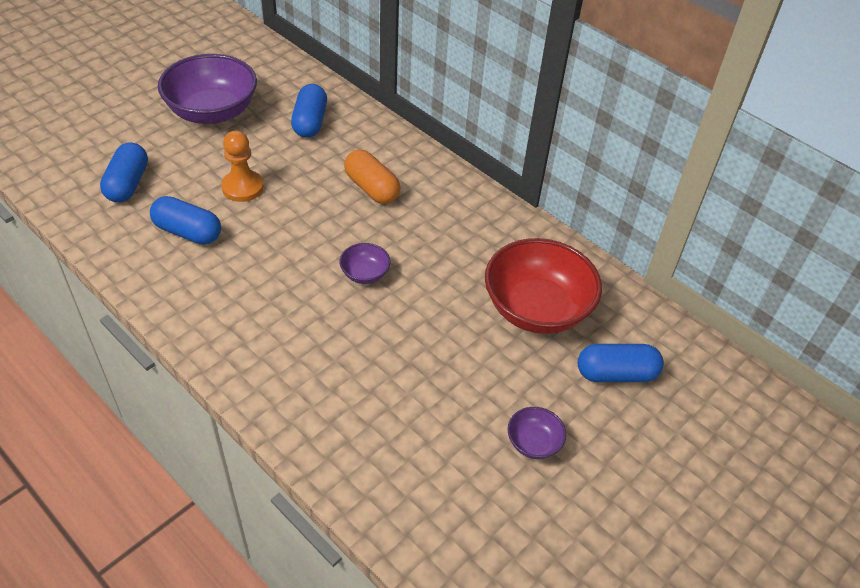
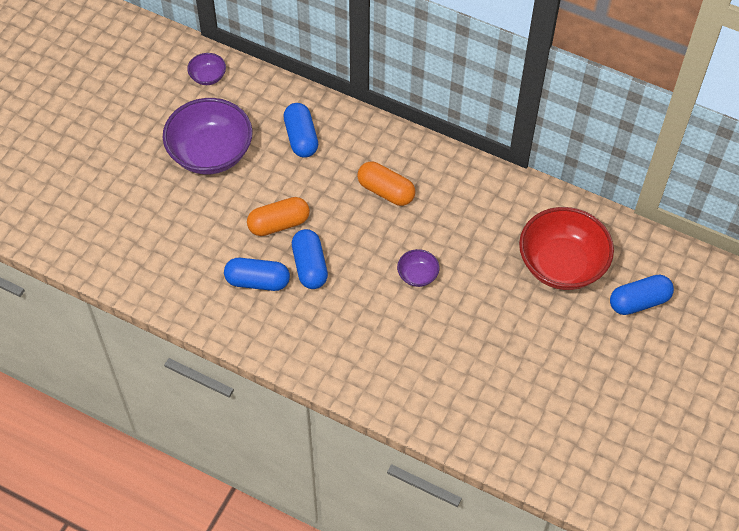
camera: 15 degrees left, 10 degrees up
blue capsule [100,142,148,202] -> blue capsule moved to [292,229,328,289]
orange pawn [221,131,264,202] -> orange capsule [247,197,310,236]
purple bowl [508,407,566,459] -> purple bowl moved to [187,53,226,85]

